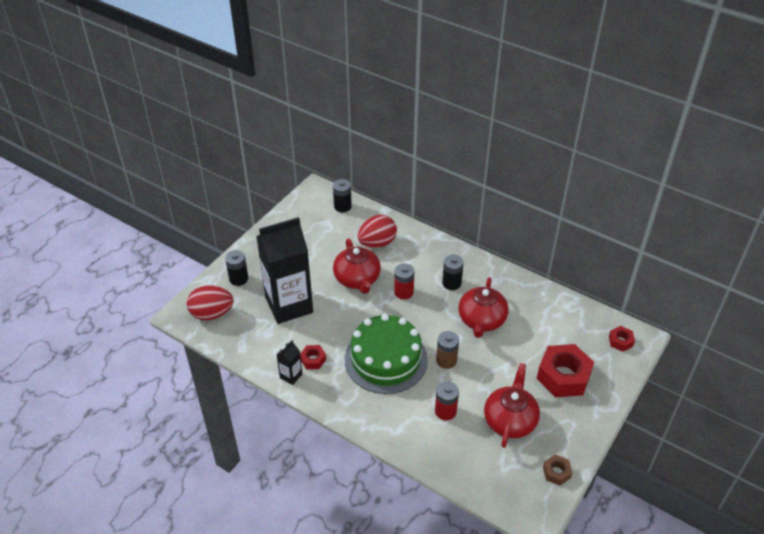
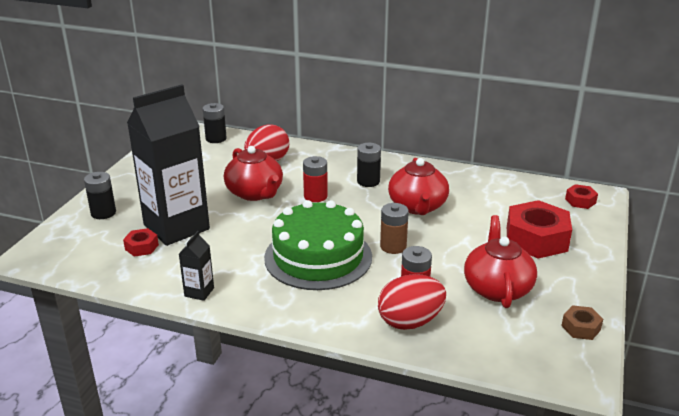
camera: 15 degrees left, 15 degrees down
red egg [187,285,233,320] -> red egg moved to [378,274,446,330]
red nut [300,345,326,369] -> red nut moved to [123,228,159,257]

